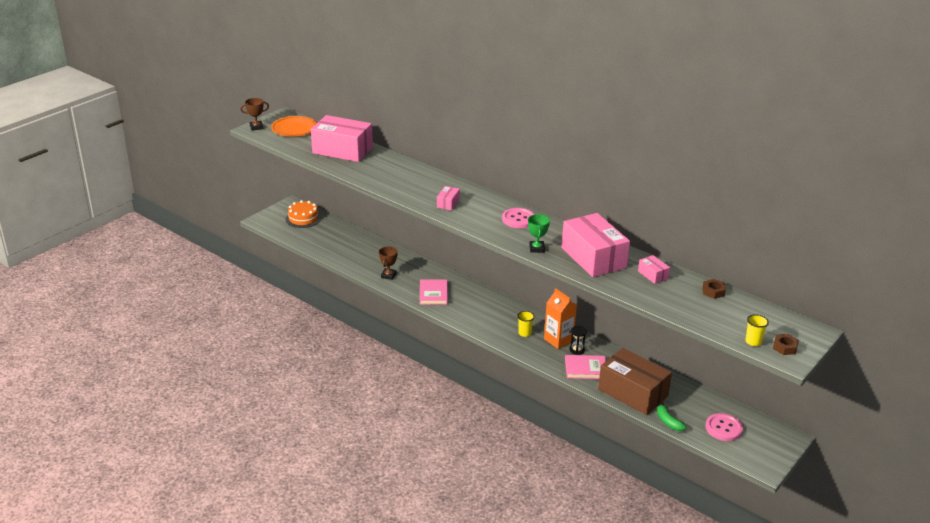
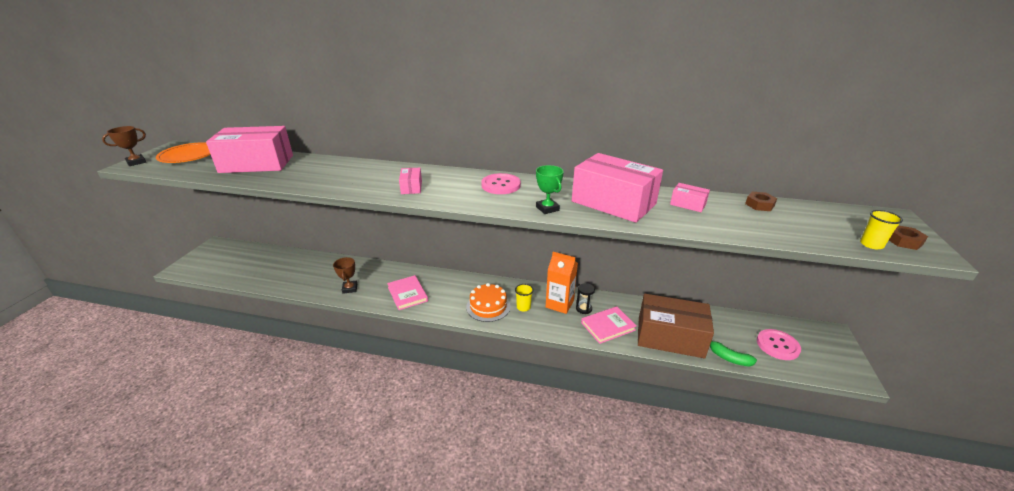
camera: 25 degrees left, 0 degrees up
orange cake [286,200,321,228] -> orange cake moved to [466,283,510,322]

